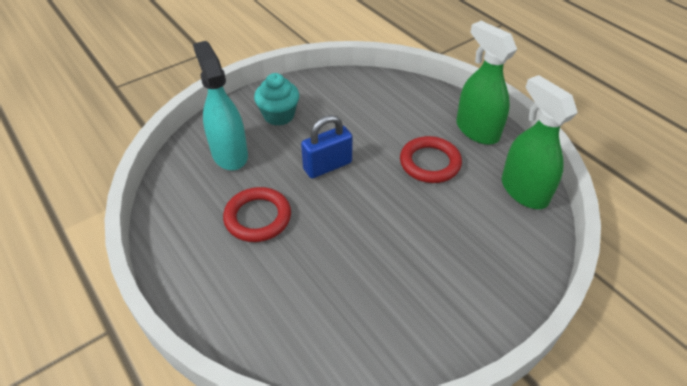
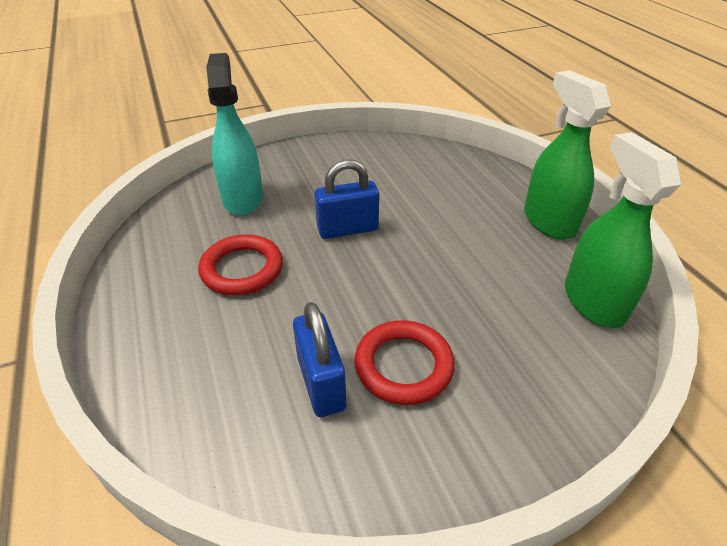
camera: 15 degrees right, 5 degrees down
turquoise cupcake [254,73,299,126] -> none
red ring [400,136,462,183] -> red ring moved to [355,320,455,405]
none -> blue padlock [293,302,346,417]

